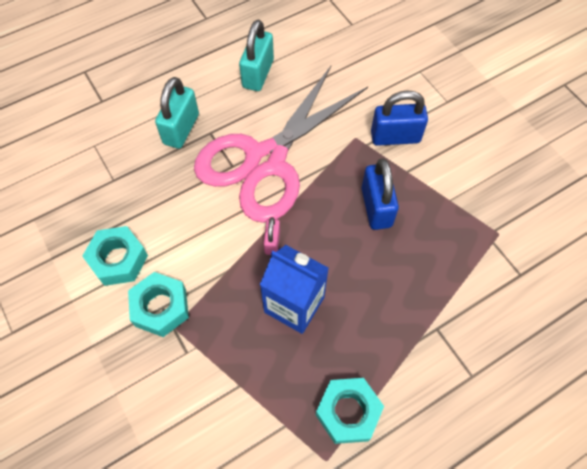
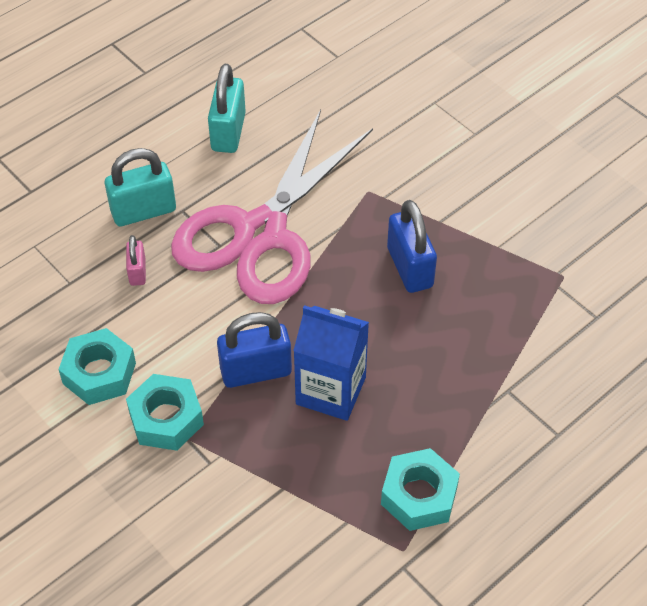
camera: 10 degrees left, 10 degrees down
turquoise padlock [155,77,199,149] -> turquoise padlock turned 60 degrees clockwise [105,148,176,227]
pink padlock [264,217,280,255] -> pink padlock moved to [126,235,146,286]
blue padlock [371,90,428,146] -> blue padlock moved to [217,312,292,388]

